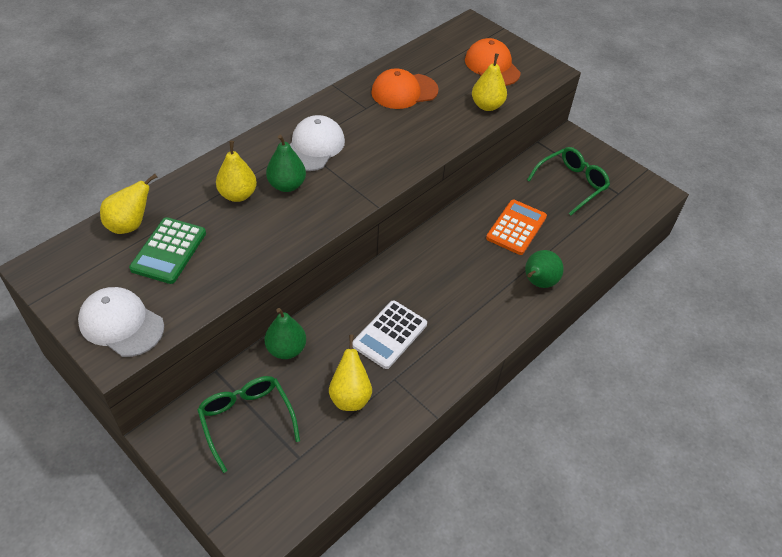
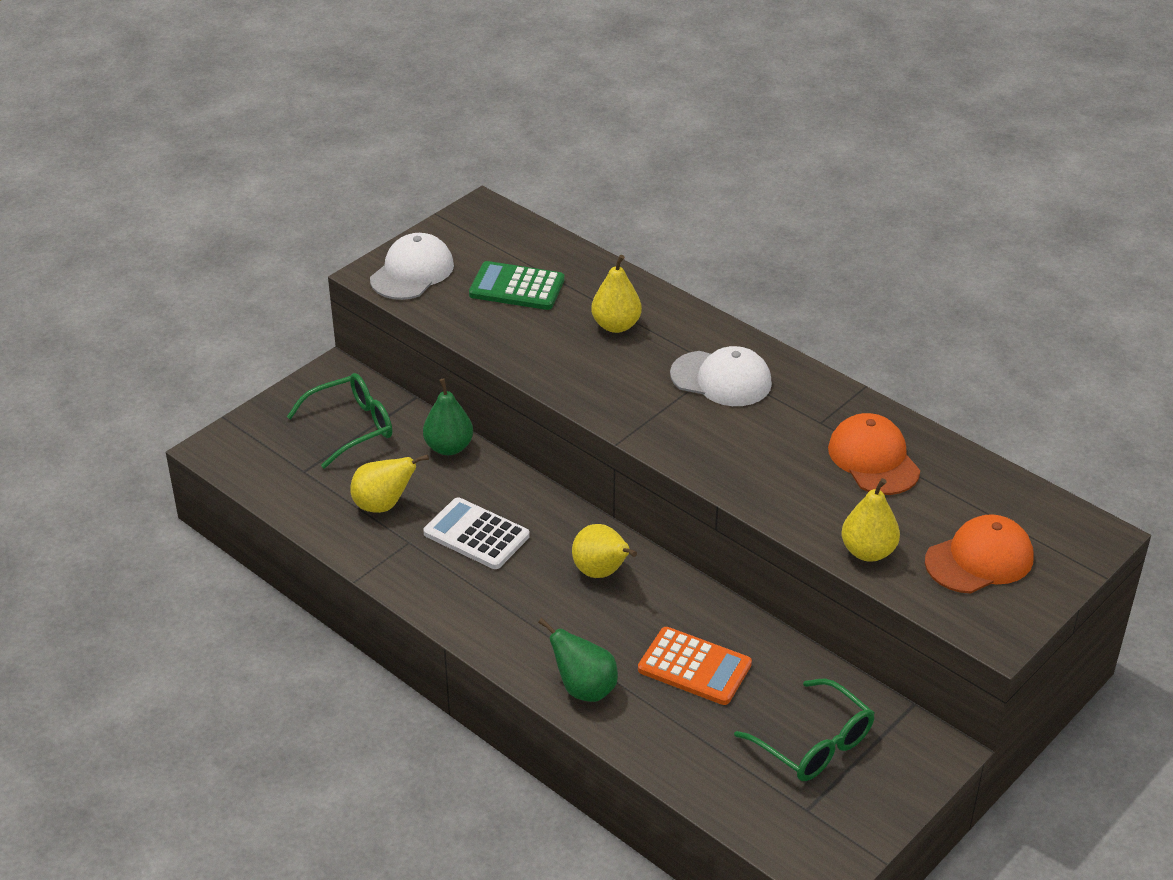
camera: 90 degrees right, 10 degrees down
yellow pear [100,174,157,234] -> yellow pear moved to [572,524,637,578]
green pear [266,135,306,192] -> none

